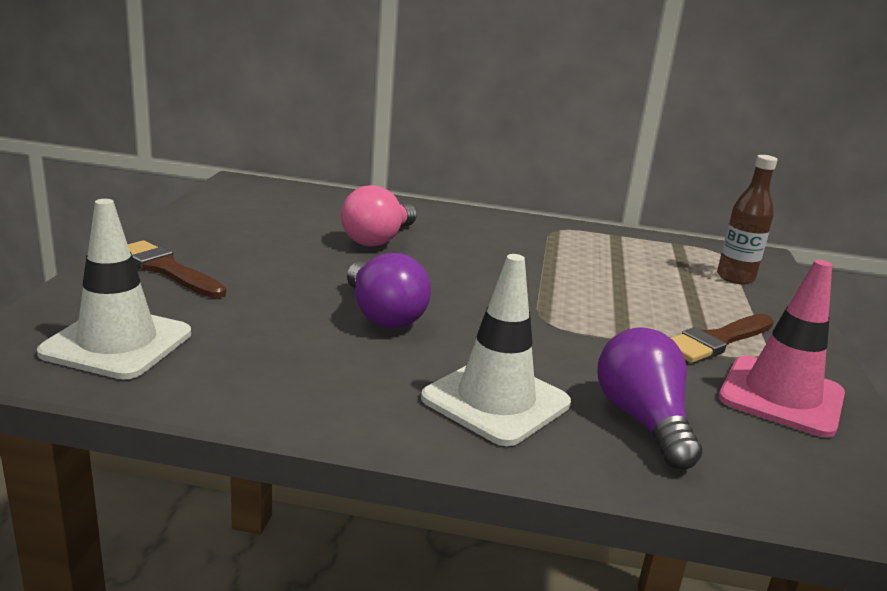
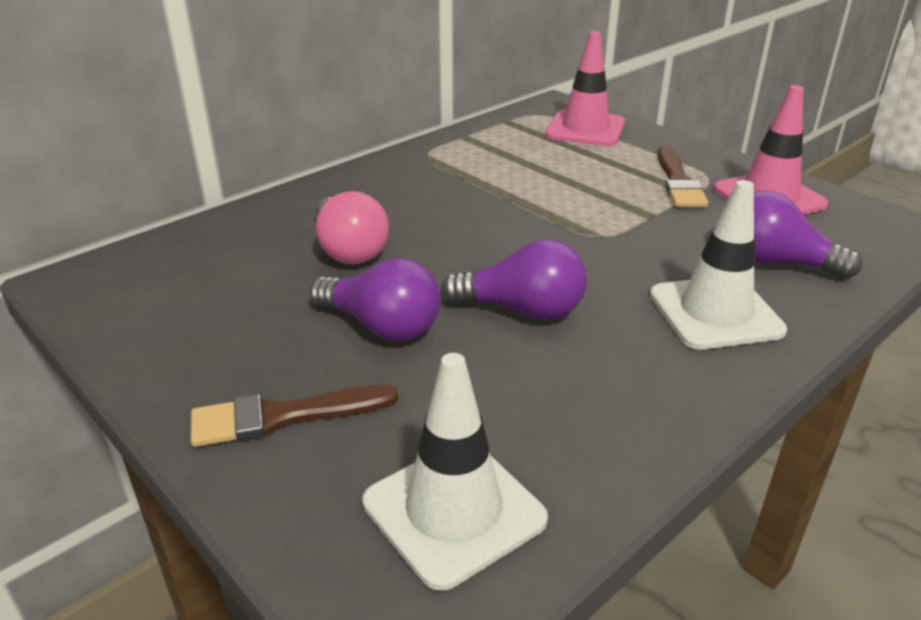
camera: 50 degrees left, 10 degrees up
brown bottle [717,155,778,284] -> pink traffic cone [545,31,625,146]
none -> purple light bulb [310,258,441,341]

